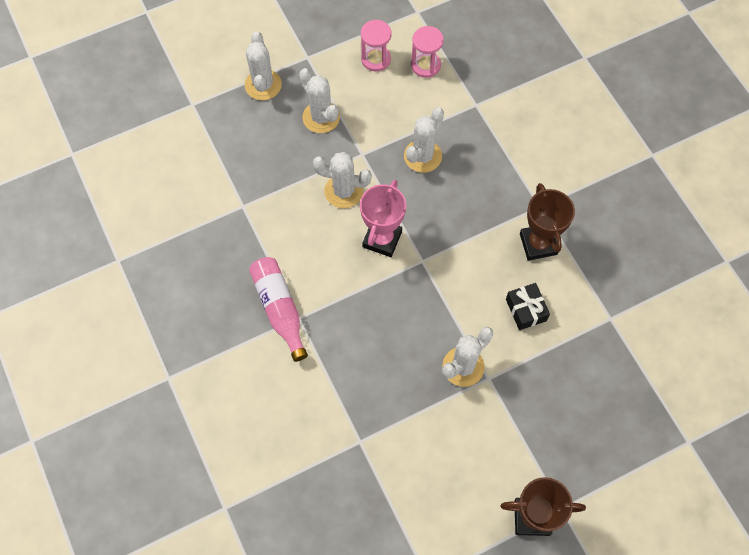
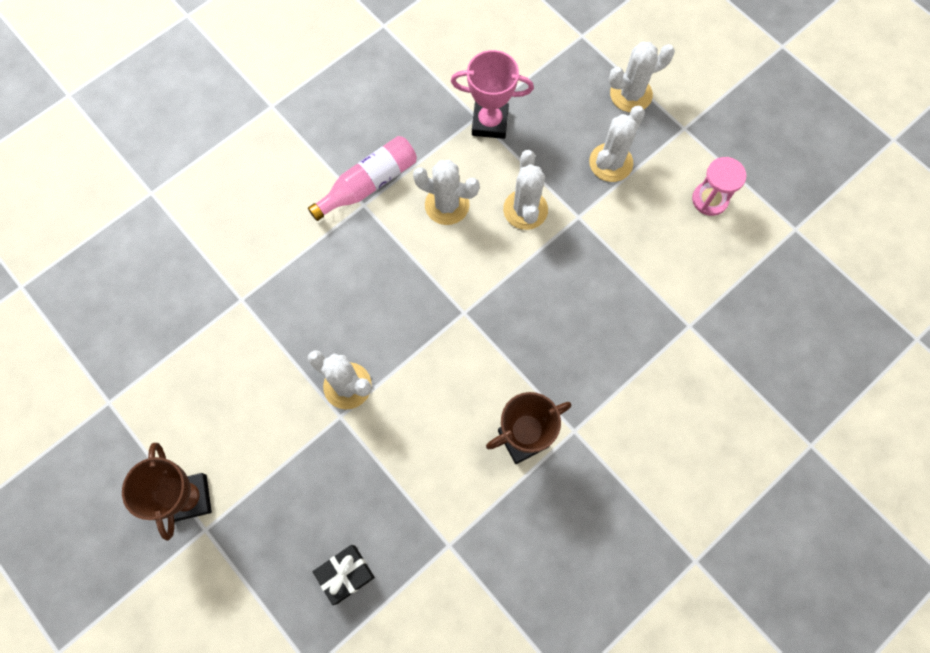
camera: 75 degrees right, 5 degrees up
pink trophy [360,180,406,257] -> pink trophy moved to [451,50,534,139]
white cactus [404,107,444,173] -> white cactus moved to [413,160,480,225]
pink hourglass [411,26,444,78] -> none
black gift [506,283,550,330] -> black gift moved to [313,545,375,605]

